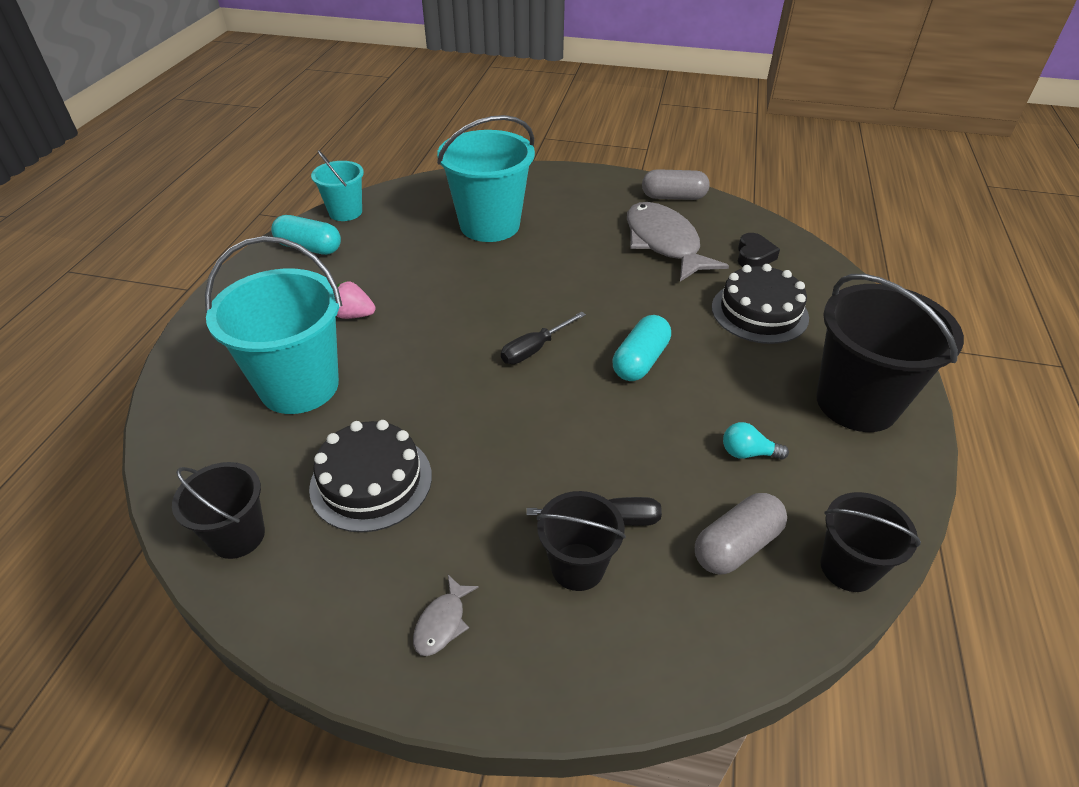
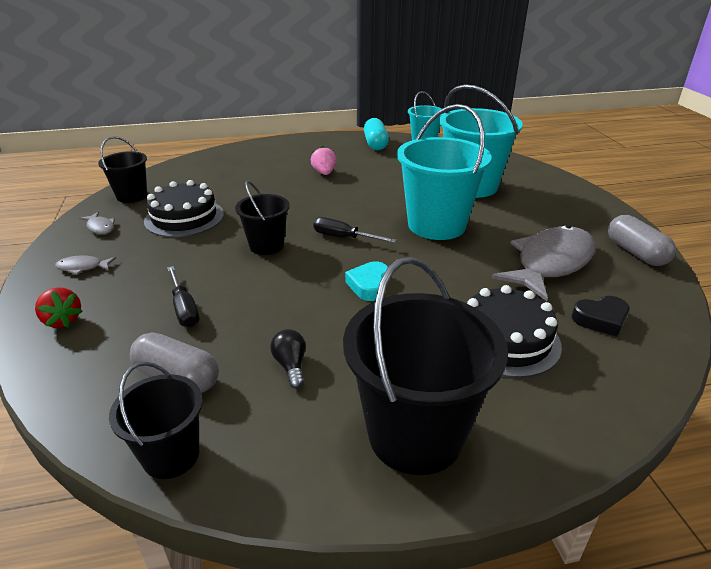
camera: 65 degrees right, 10 degrees down
turquoise bucket [205,236,343,414] -> turquoise bucket moved to [397,104,492,240]
black bucket [537,491,626,591] -> black bucket moved to [235,181,290,255]
turquoise capsule [613,315,671,381] -> turquoise heart [345,261,388,301]
turquoise light bulb [723,422,789,460] -> black light bulb [270,329,306,389]
none -> red strawberry [35,287,83,328]
none -> grey fish [79,212,115,234]

